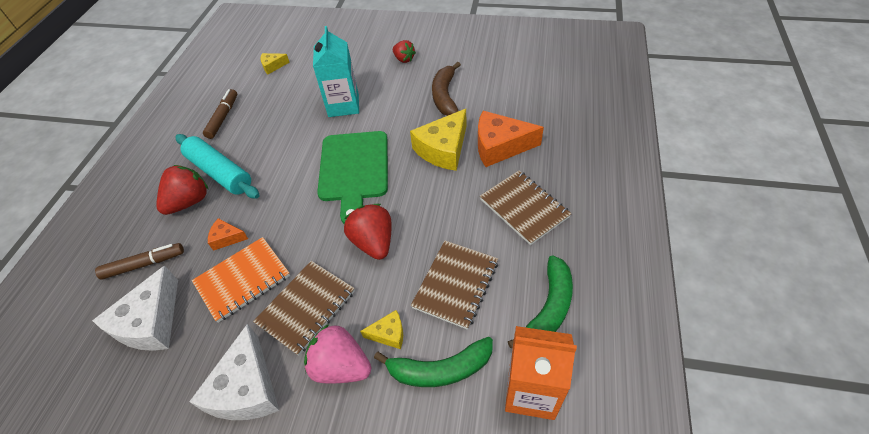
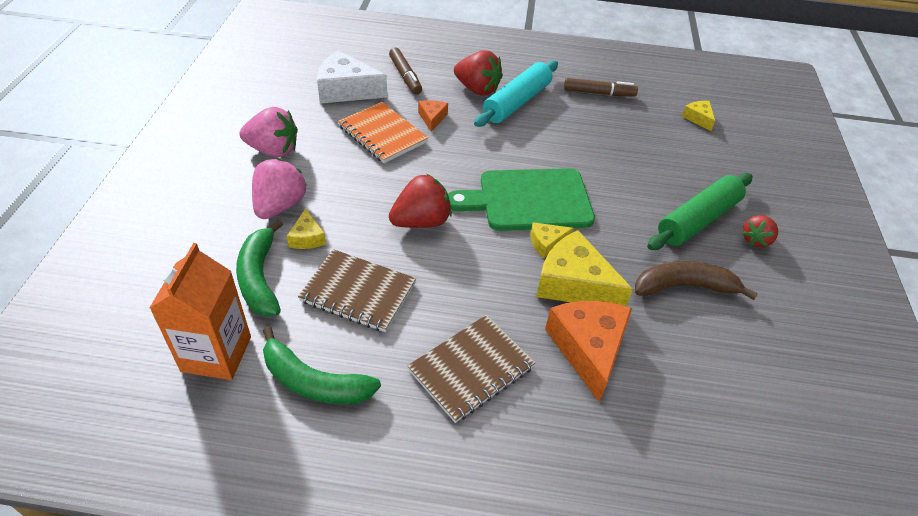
camera: 80 degrees right, 5 degrees down
white cheese [189,324,279,420] -> pink strawberry [240,107,298,157]
brown notebook [253,261,355,356] -> none
turquoise carton [313,26,359,117] -> none
none -> yellow cheese [531,222,573,258]
none -> green rolling pin [647,173,753,250]

